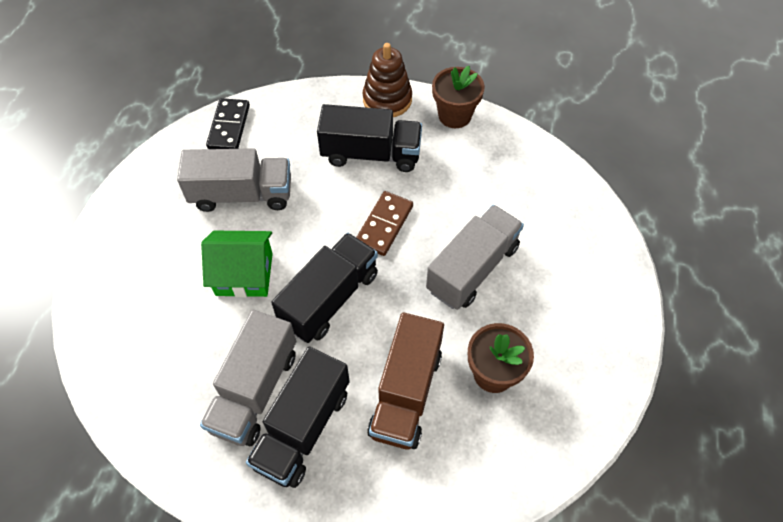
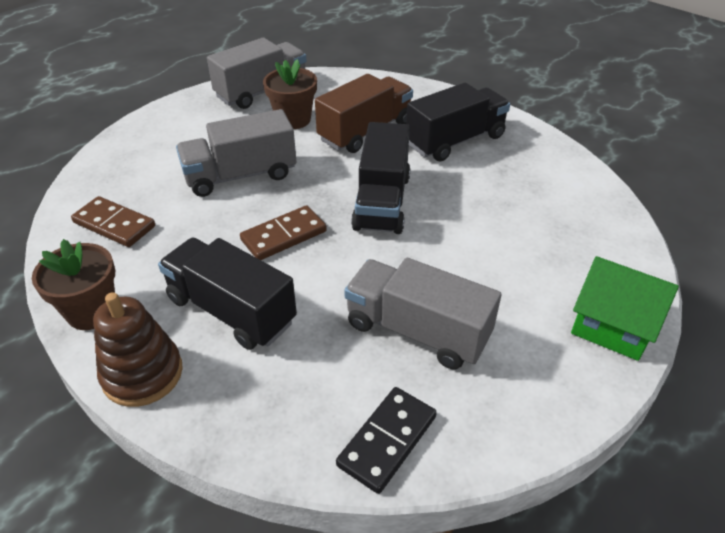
camera: 150 degrees left, 15 degrees down
grey truck [200,310,296,446] -> grey truck moved to [207,37,307,109]
green house [201,231,273,297] -> green house moved to [571,256,679,361]
black truck [271,233,378,343] -> black truck turned 60 degrees counterclockwise [351,122,410,234]
none -> brown domino [71,196,155,247]

